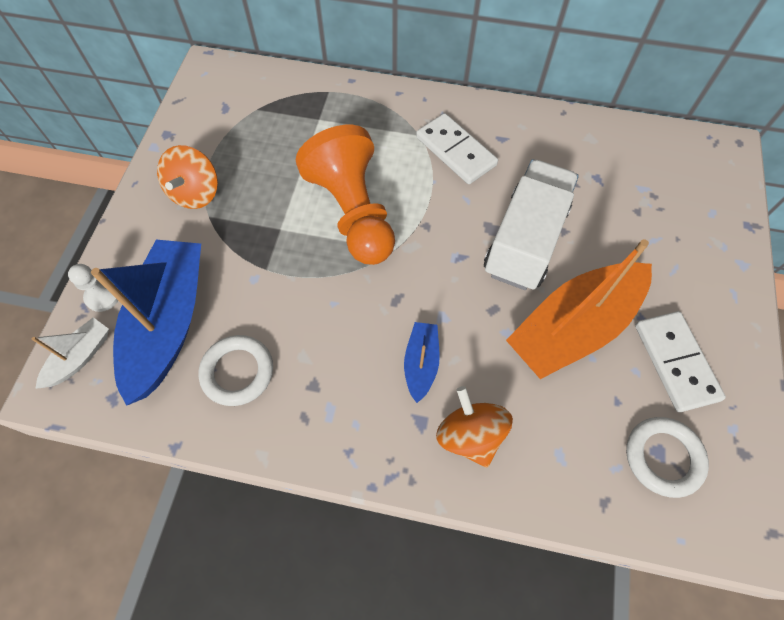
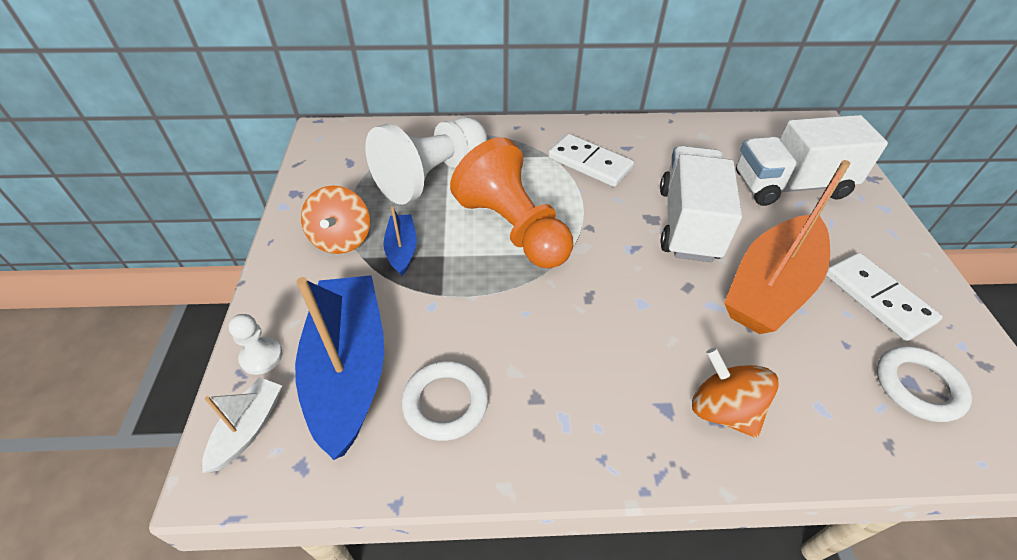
camera: 15 degrees left, 15 degrees down
blue boat [404,322,440,403] -> blue boat moved to [383,207,417,276]
none -> white pawn [365,117,487,205]
none -> white truck [736,115,888,206]

